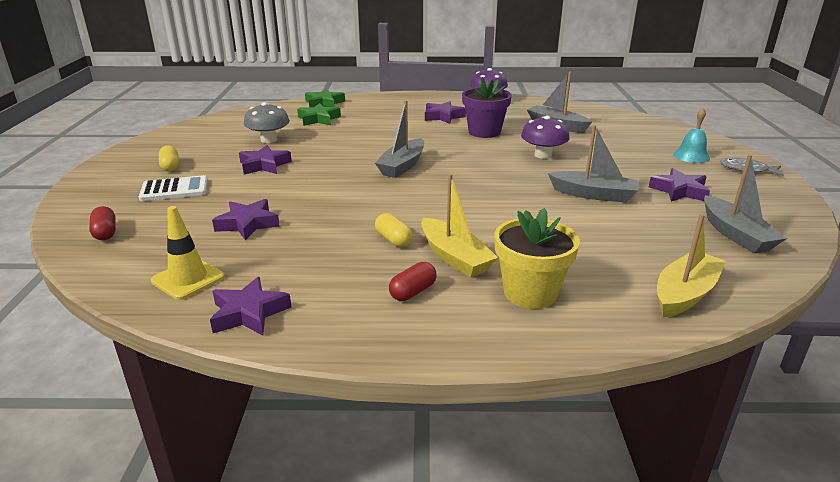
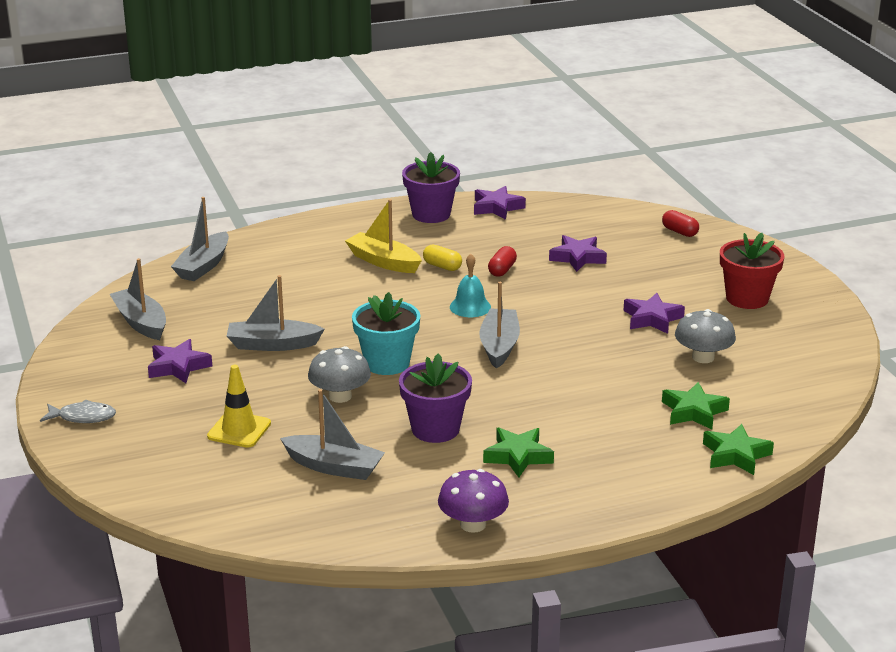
camera: 160 degrees right, 0 degrees up
white calculator [139,175,208,201] -> none
yellow traffic cone [151,206,225,300] -> yellow traffic cone moved to [207,365,271,448]
yellow capsule [159,145,179,171] -> red flower pot [720,233,784,309]
red capsule [389,262,437,301] -> red capsule moved to [488,246,517,277]
purple star [425,101,466,124] -> green star [483,428,554,477]
yellow flower pot [494,208,580,309] -> none
purple mushroom [521,116,570,159] -> grey mushroom [308,346,371,403]
yellow boat [657,214,726,318] -> grey boat [171,197,229,281]
turquoise bell [673,108,710,163] -> turquoise bell moved to [450,254,491,317]
none -> turquoise flower pot [352,292,421,375]
none -> purple flower pot [402,152,460,223]

